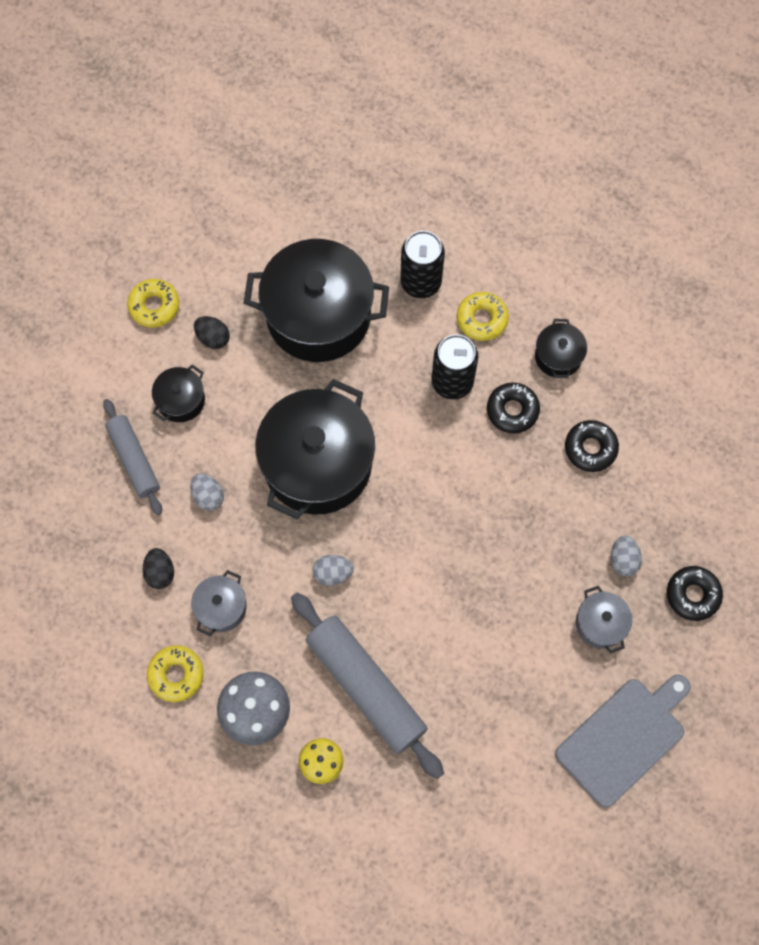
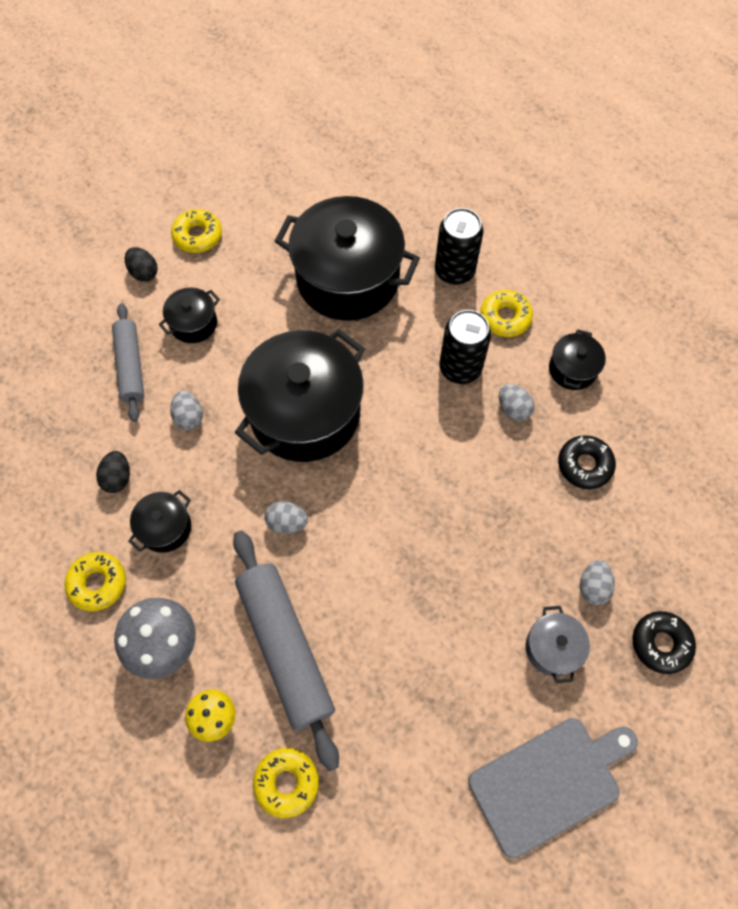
camera: 15 degrees right, 5 degrees down
grey pot [191,570,246,636] -> black pot [128,490,191,553]
black egg [194,316,230,349] -> black egg moved to [125,247,158,282]
black donut [487,383,540,434] -> grey egg [499,384,534,421]
none -> yellow donut [253,748,319,818]

